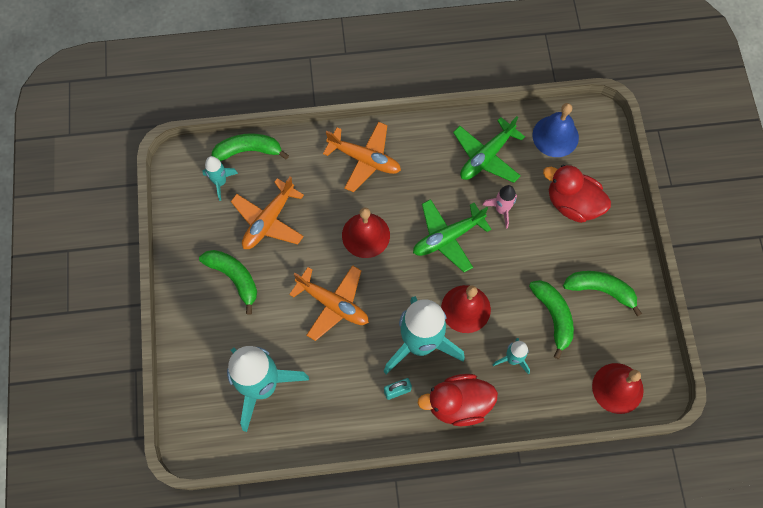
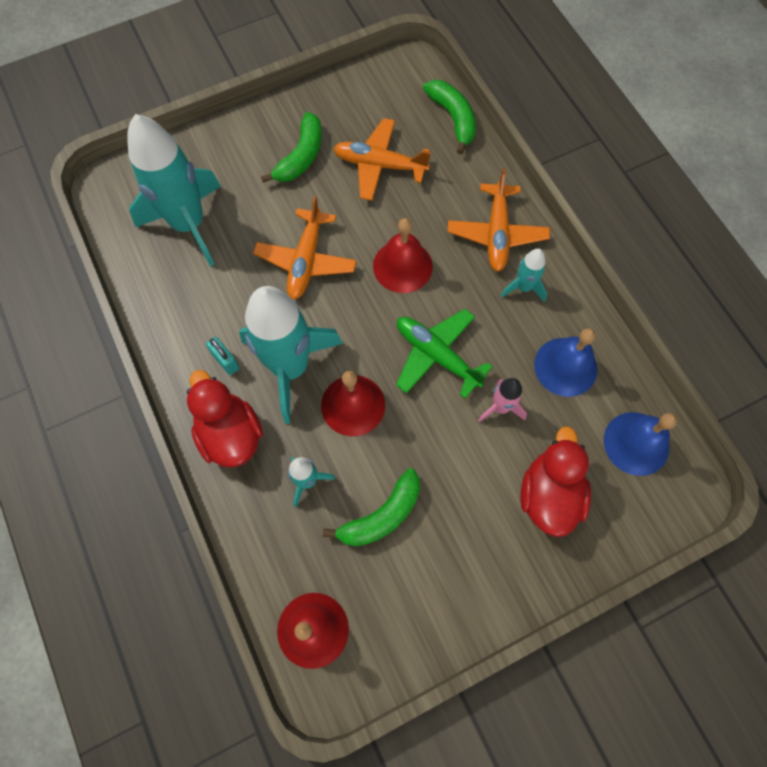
camera: 70 degrees right, 0 degrees up
turquoise rocket [202,156,238,201] -> turquoise rocket moved to [501,249,547,302]
green plane [453,116,525,183] -> blue bell [534,328,597,397]
green banana [563,271,642,316] -> none

